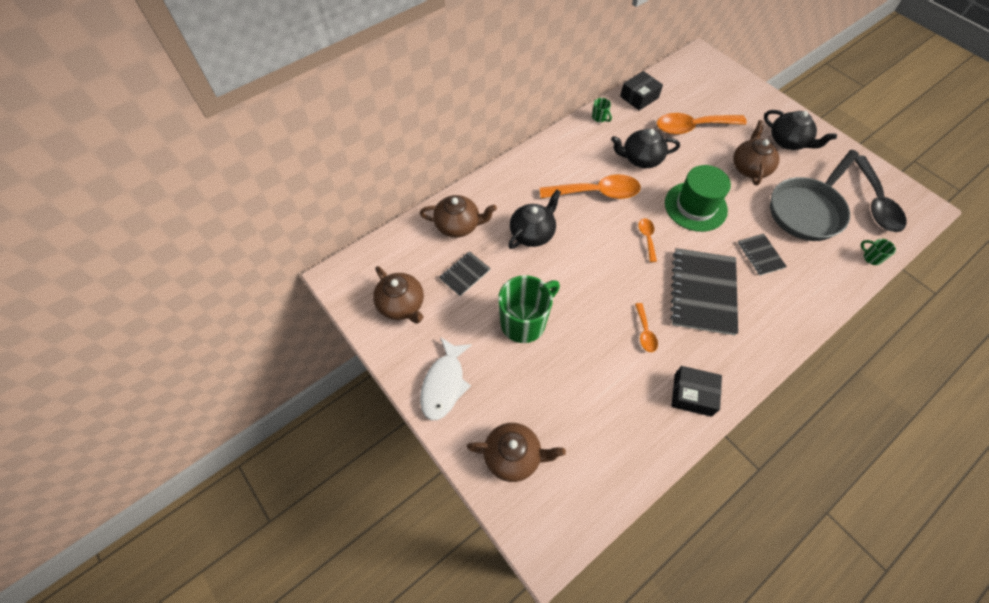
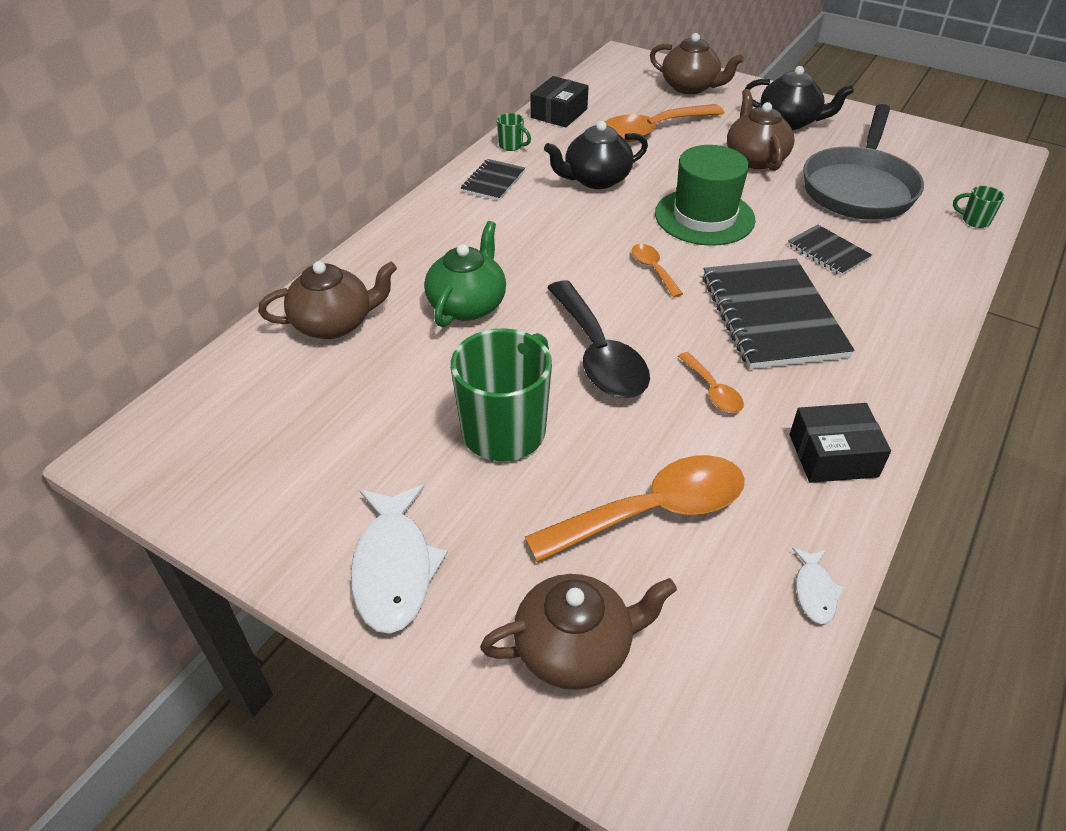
camera: 20 degrees left, 15 degrees down
brown teapot [373,266,424,323] -> brown teapot moved to [650,33,744,94]
black notebook [439,251,491,296] -> black notebook moved to [461,159,525,201]
black teapot [508,190,561,249] -> green teapot [424,221,506,327]
orange spoon [540,174,641,199] -> orange spoon moved to [525,455,745,563]
black spoon [855,156,906,232] -> black spoon moved to [547,281,650,398]
none -> white fish [792,547,844,624]

